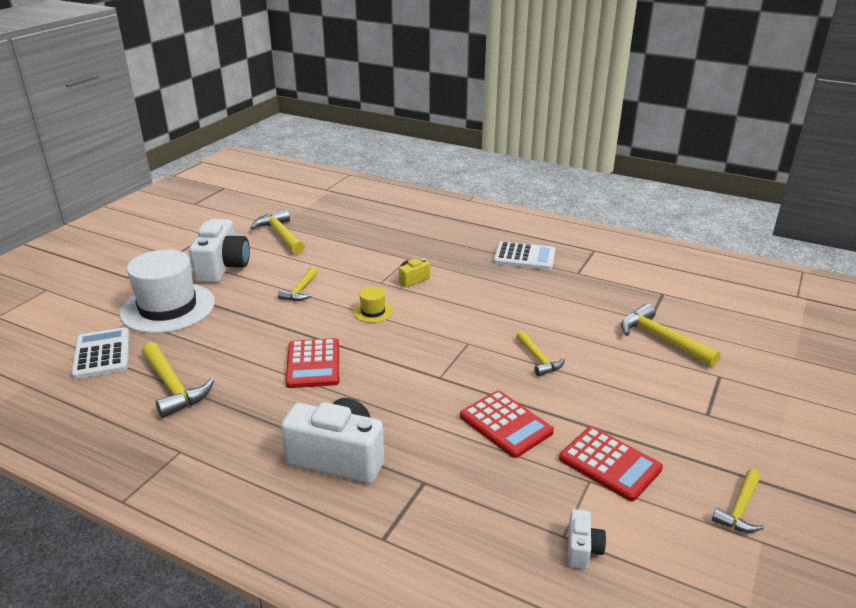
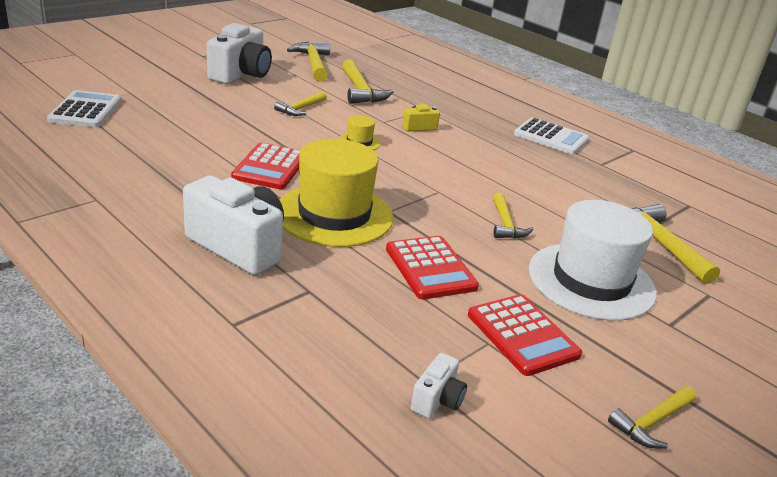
camera: 15 degrees right, 0 degrees up
white hat [120,250,215,334] -> white hat moved to [529,200,657,321]
yellow hammer [142,342,214,418] -> yellow hammer moved to [342,59,394,104]
none -> yellow hat [280,139,393,247]

